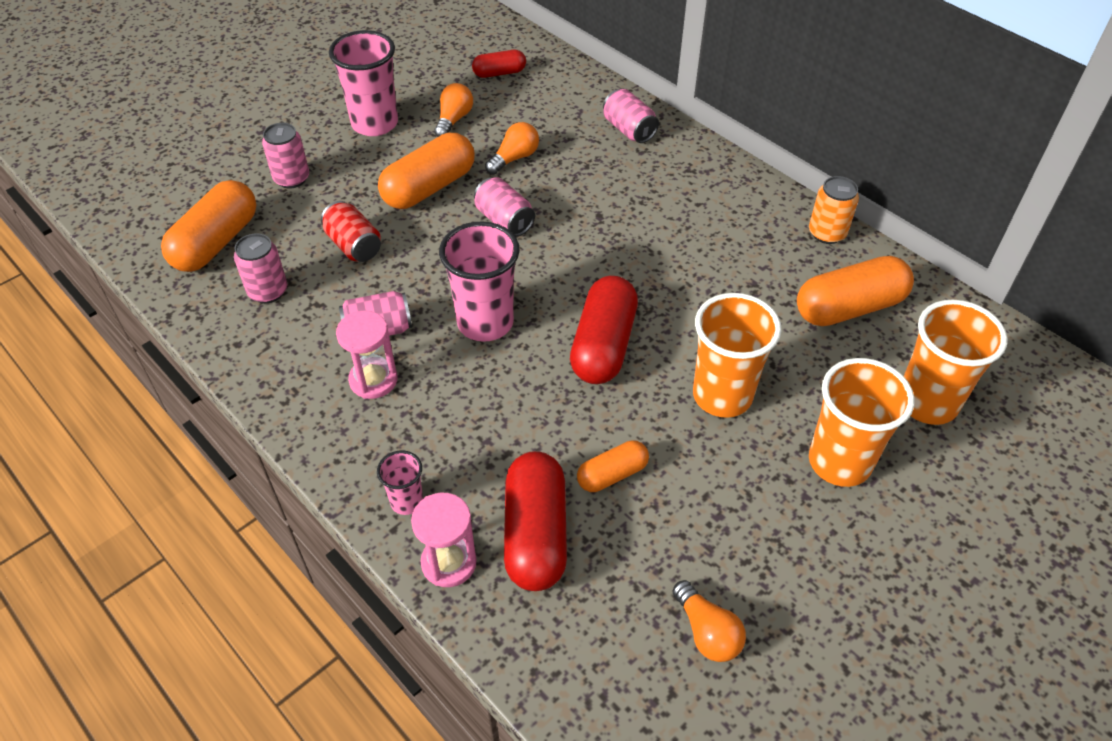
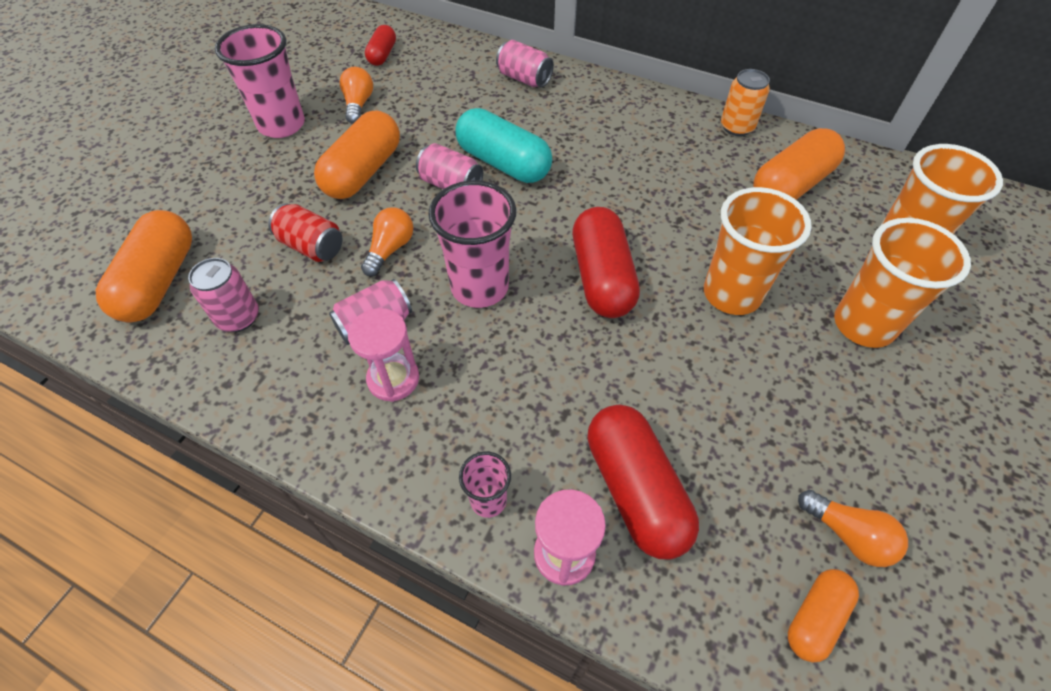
camera: 20 degrees left, 5 degrees up
pink can [262,123,309,189] -> none
red capsule [472,50,526,78] -> red capsule turned 45 degrees counterclockwise [365,25,396,66]
orange light bulb [485,122,539,174] -> orange light bulb moved to [361,207,413,276]
orange capsule [577,440,649,492] -> orange capsule moved to [788,569,859,662]
none -> turquoise capsule [455,108,552,183]

